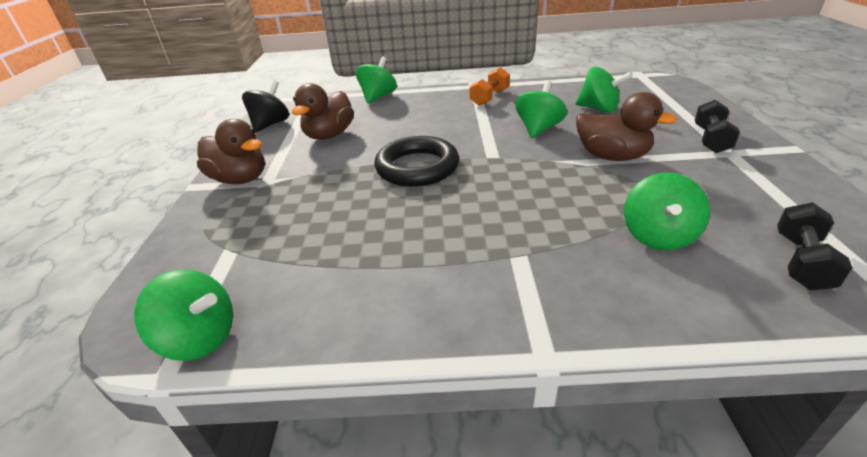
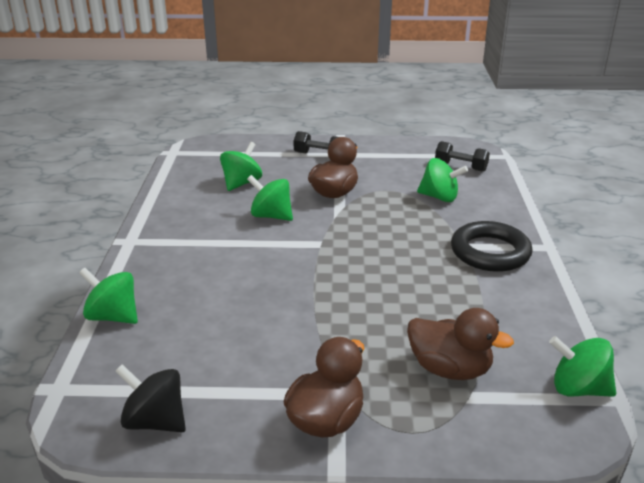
camera: 90 degrees left, 5 degrees down
green spinning top [134,269,233,361] -> green spinning top turned 90 degrees counterclockwise [549,336,616,397]
brown duck [292,83,354,140] -> brown duck moved to [407,308,514,380]
black ring [375,136,459,187] -> black ring moved to [451,221,533,272]
orange dumbbell [469,67,510,106] -> none

